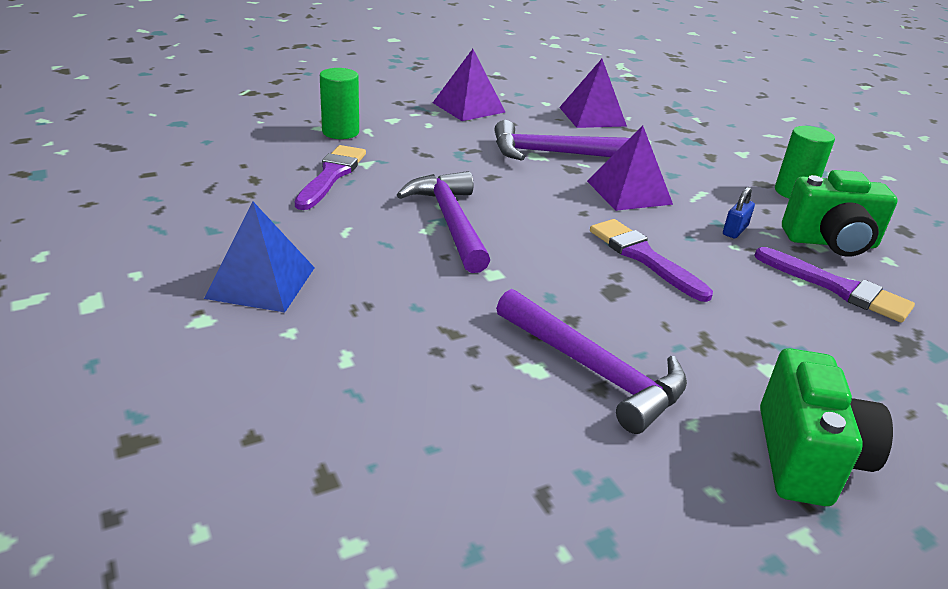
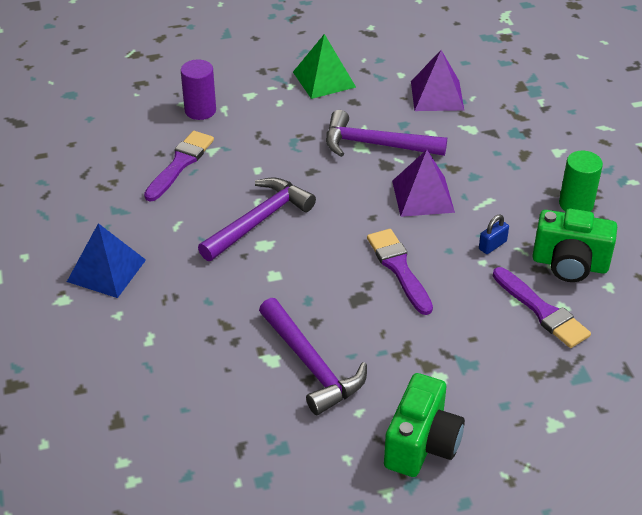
camera: 15 degrees right, 10 degrees up
green cylinder [320,68,359,139] -> purple cylinder [181,59,216,120]
purple hammer [397,171,490,273] -> purple hammer turned 45 degrees clockwise [198,177,316,261]
purple pyramid [433,49,505,121] -> green pyramid [293,34,356,99]

